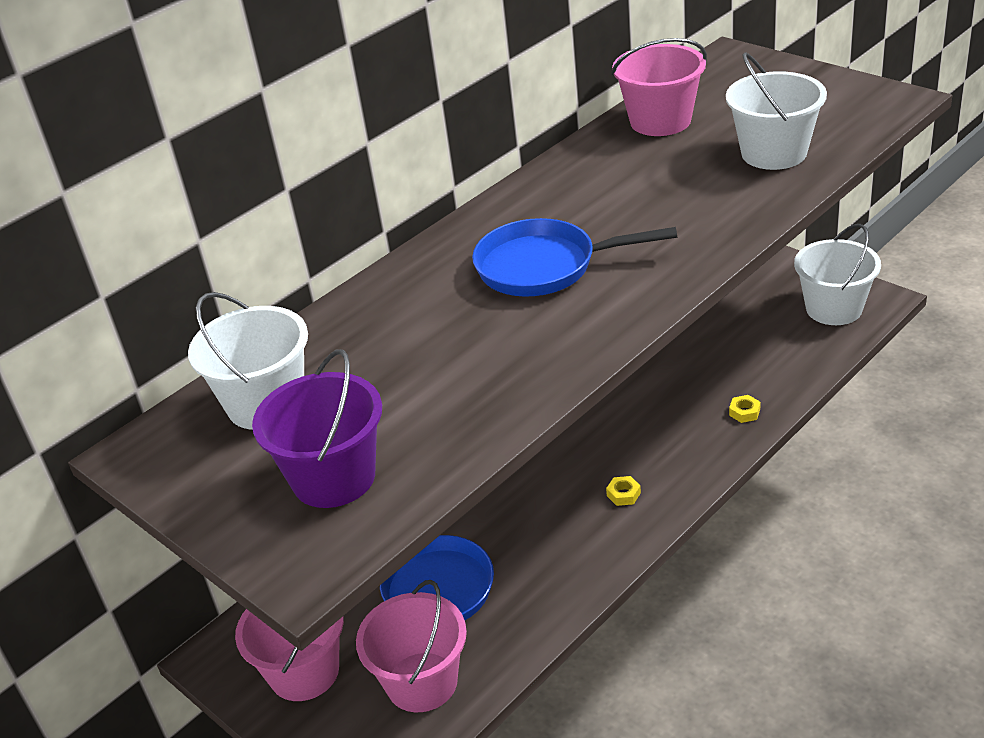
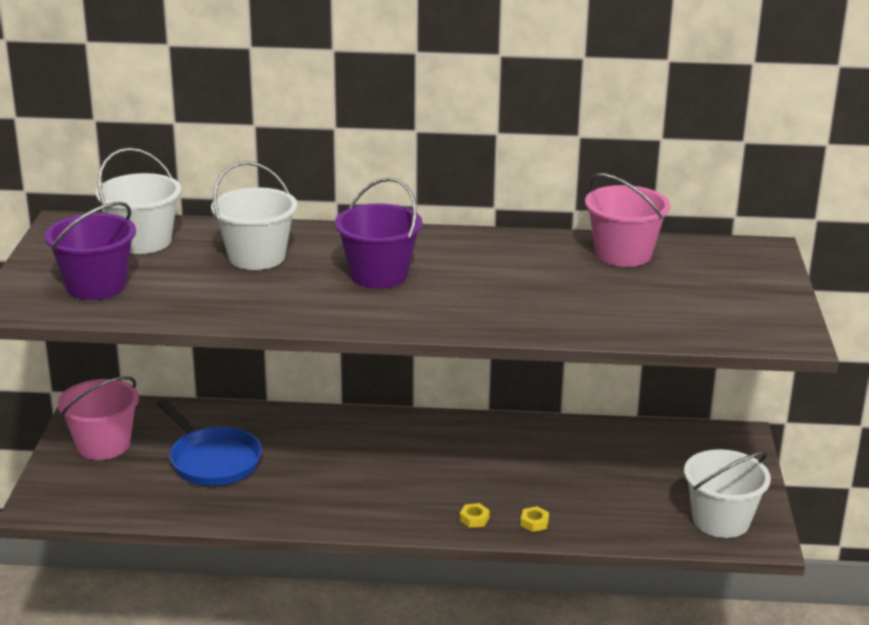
camera: 45 degrees right, 10 degrees down
pink bucket [356,580,467,712] -> none
blue pan [472,218,677,297] -> purple bucket [335,178,423,288]
yellow nut [606,476,641,506] -> yellow nut moved to [460,503,490,528]
white bucket [726,52,827,170] -> white bucket moved to [211,161,297,270]

